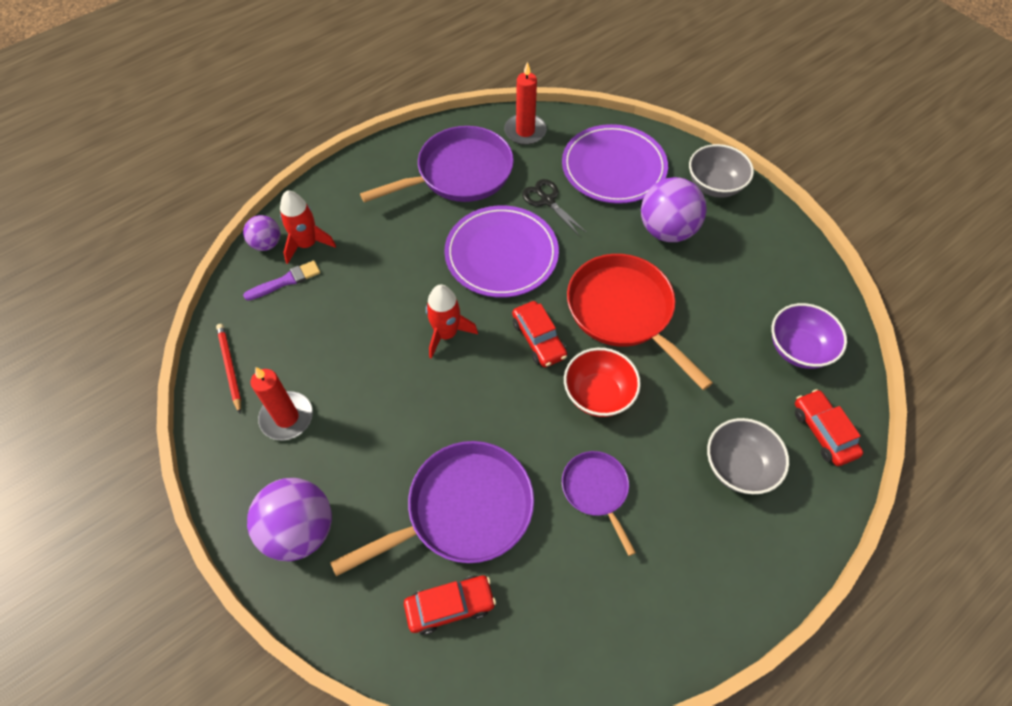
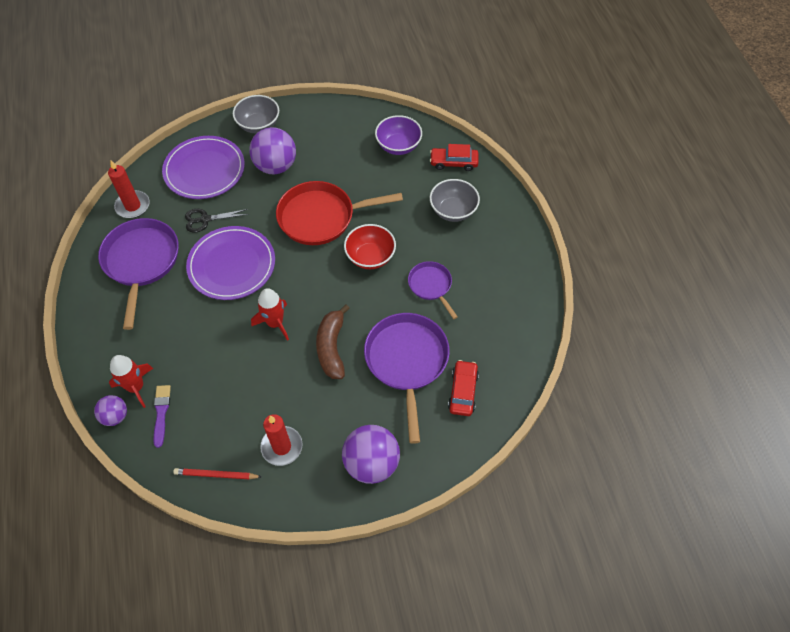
camera: 65 degrees left, 0 degrees up
red car [512,301,567,367] -> none
purple pan [562,451,636,556] -> purple pan turned 60 degrees clockwise [408,261,458,319]
none -> brown banana [316,304,350,379]

